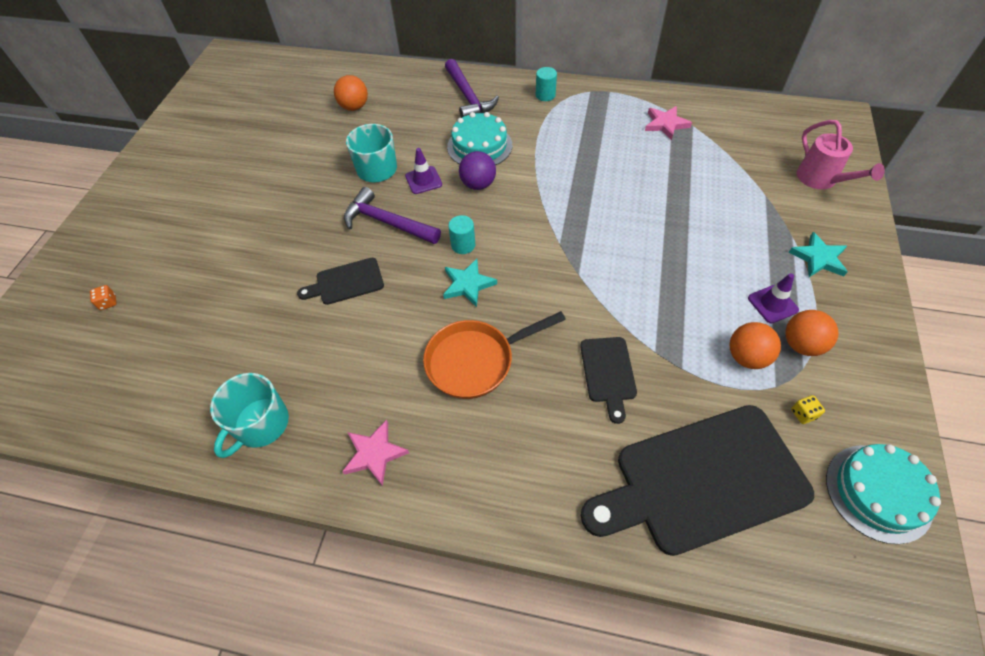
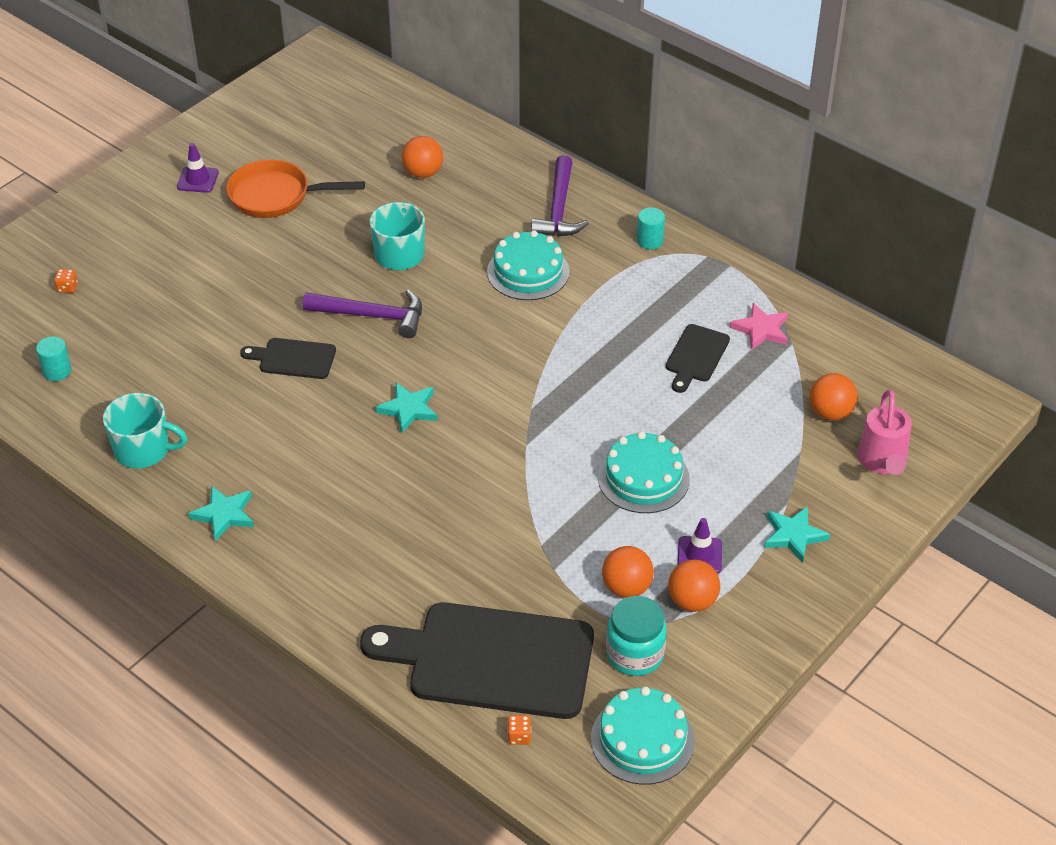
camera: 25 degrees right, 10 degrees down
turquoise mug [210,373,289,458] -> turquoise mug turned 135 degrees counterclockwise [103,393,187,468]
pink star [342,420,409,486] -> turquoise star [188,486,254,541]
purple hammer [344,187,441,244] -> purple hammer turned 135 degrees clockwise [303,290,422,338]
purple traffic cone [405,148,442,194] -> purple traffic cone moved to [177,143,219,193]
orange pan [423,311,566,399] -> orange pan moved to [226,160,365,218]
turquoise cylinder [448,215,475,254] -> turquoise cylinder moved to [36,337,72,381]
purple ball [459,151,496,190] -> none
black cutting board [580,337,637,424] -> black cutting board moved to [666,324,730,393]
yellow dice [791,395,825,424] -> turquoise jar [606,596,667,676]
none -> orange dice [507,715,531,744]
none -> turquoise cake [598,431,690,513]
none -> orange ball [810,373,858,421]

